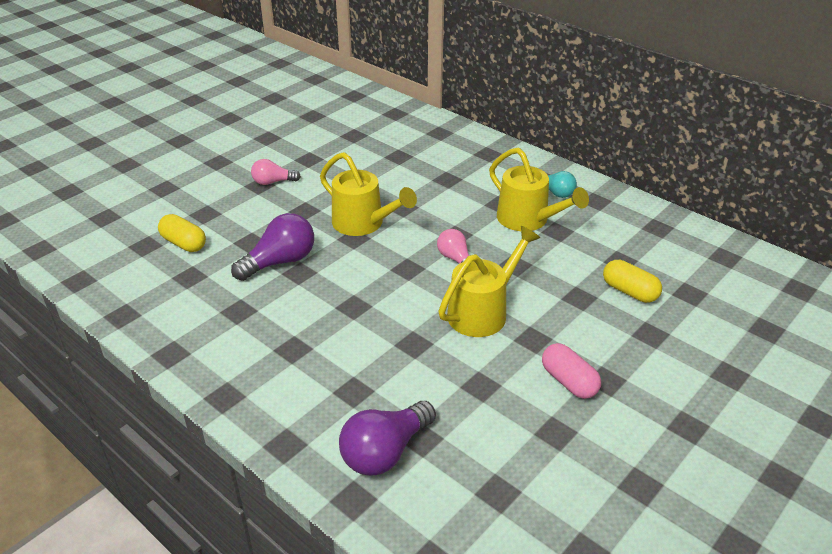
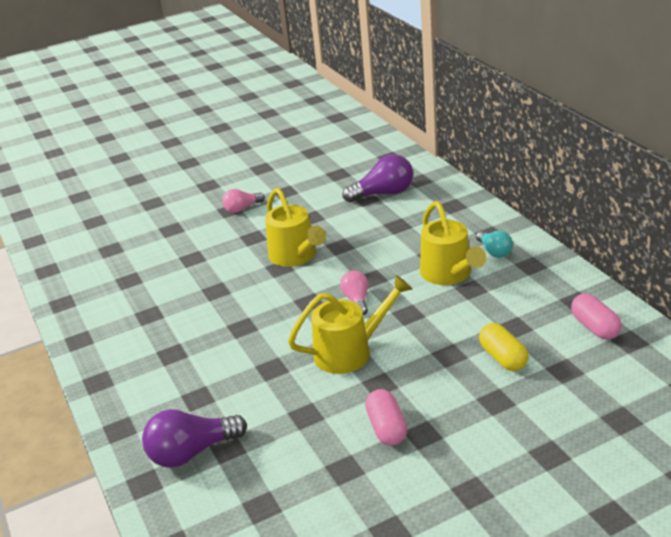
camera: 25 degrees right, 5 degrees down
yellow capsule [158,214,206,252] -> none
purple light bulb [231,213,314,281] -> purple light bulb moved to [342,154,413,202]
pink light bulb [251,159,301,185] -> pink light bulb turned 45 degrees counterclockwise [222,189,265,213]
none -> pink capsule [571,294,622,340]

